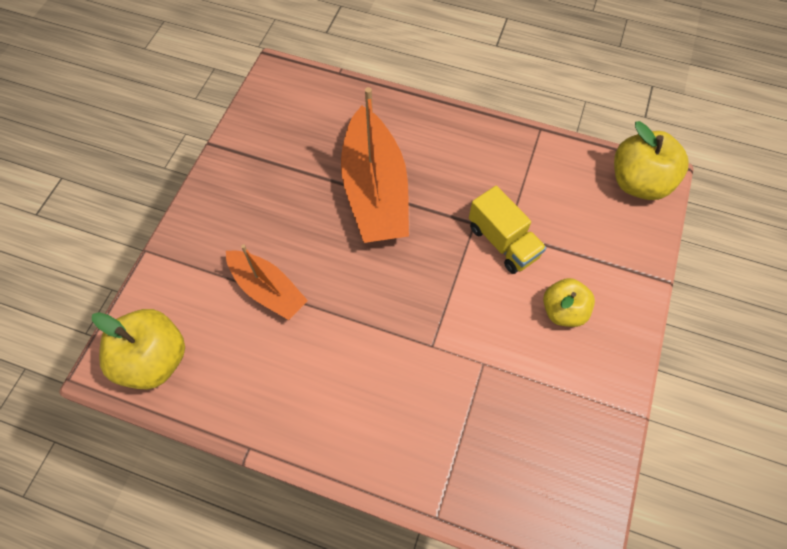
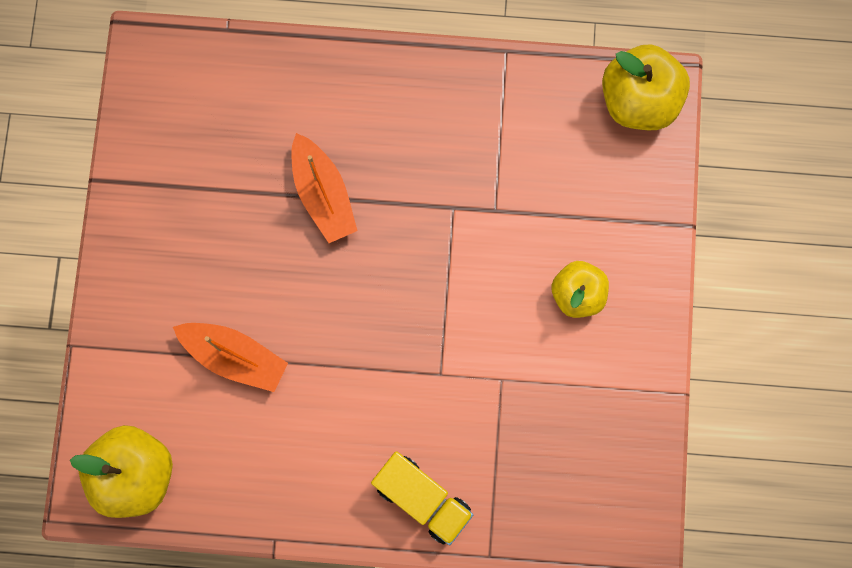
camera: 15 degrees left, 15 degrees up
orange boat [341,87,409,243] -> orange boat [291,133,358,243], size x0.59
yellow truck [469,186,546,274] -> yellow truck moved to [371,451,473,545]

